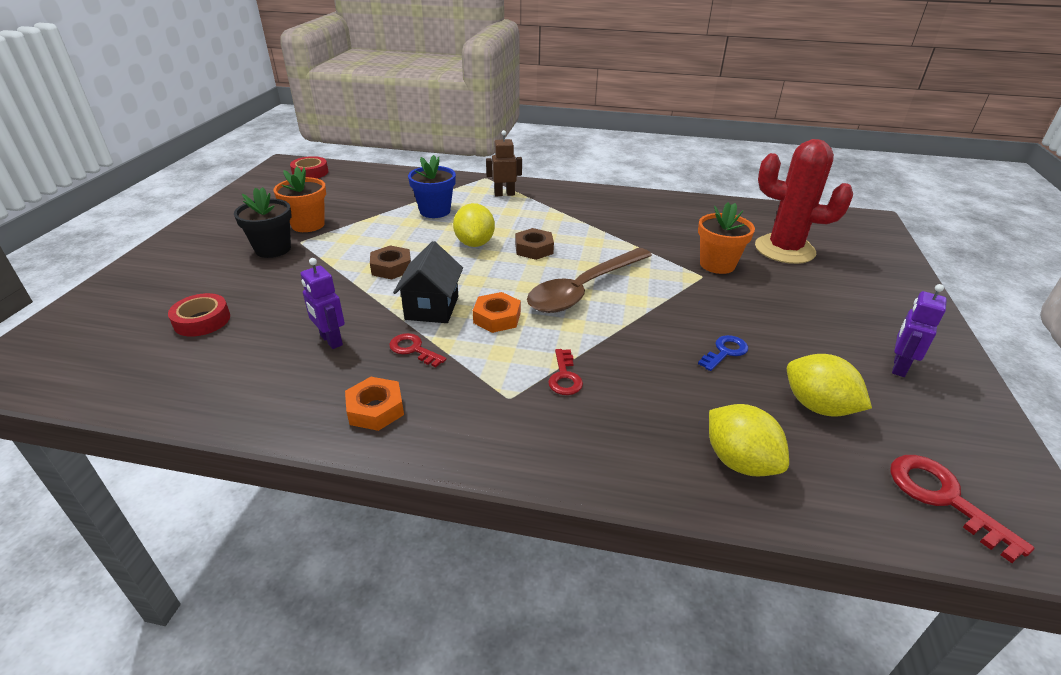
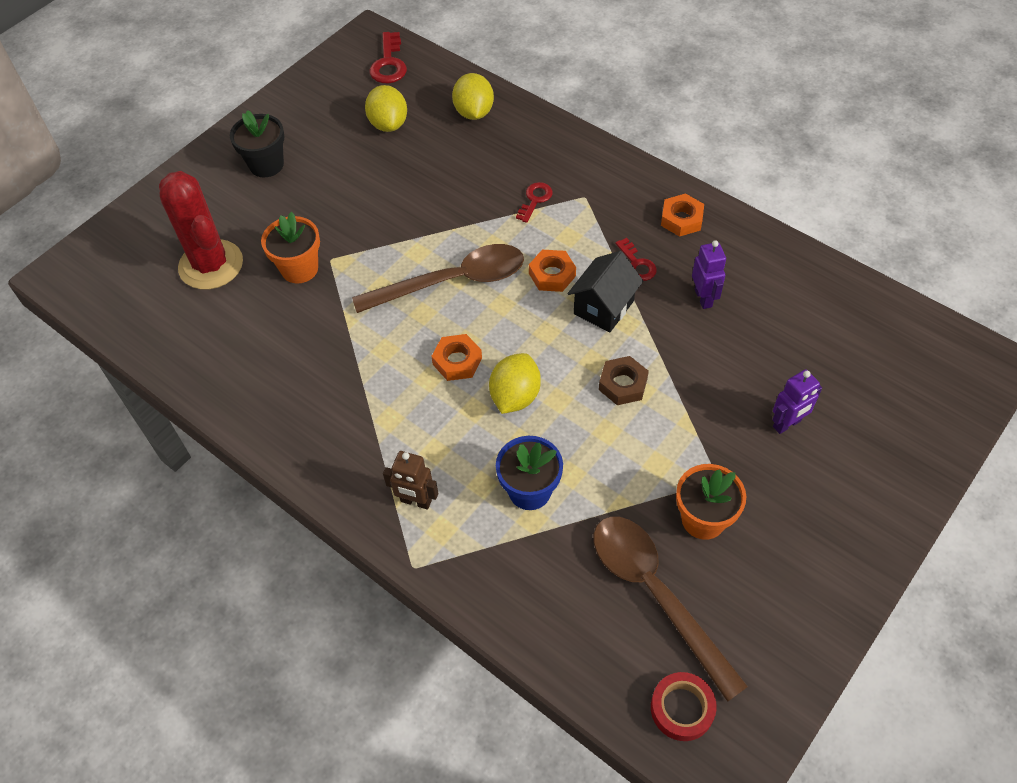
camera: 150 degrees left, 20 degrees up
red tape [168,293,230,336] -> none
black flower pot [234,187,292,258] -> black flower pot moved to [230,110,284,177]
brown nut [515,228,554,260] -> orange nut [431,334,482,381]
blue key [698,335,748,371] -> none
purple robot [892,284,947,377] -> purple robot moved to [772,369,822,434]
none -> brown spoon [594,517,748,702]

